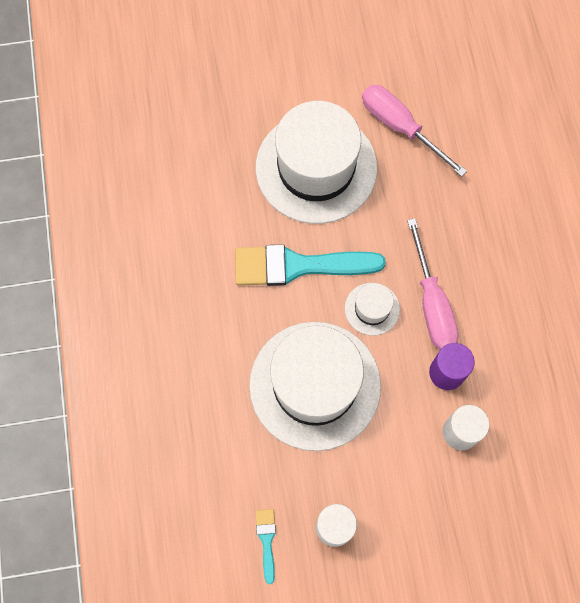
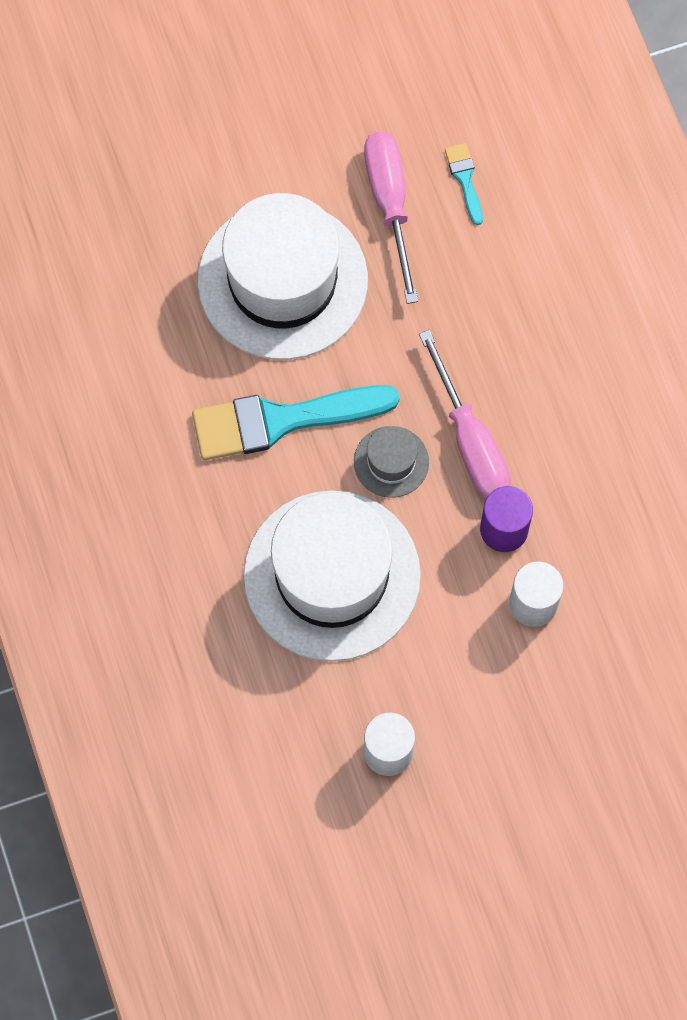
camera: 10 degrees left, 0 degrees up
turquoise brush [255,509,276,584] -> turquoise brush moved to [445,143,483,225]
white hat [345,283,400,336] -> grey hat [354,426,429,498]
pink screwdriver [362,85,467,177] -> pink screwdriver turned 45 degrees clockwise [364,132,418,304]

